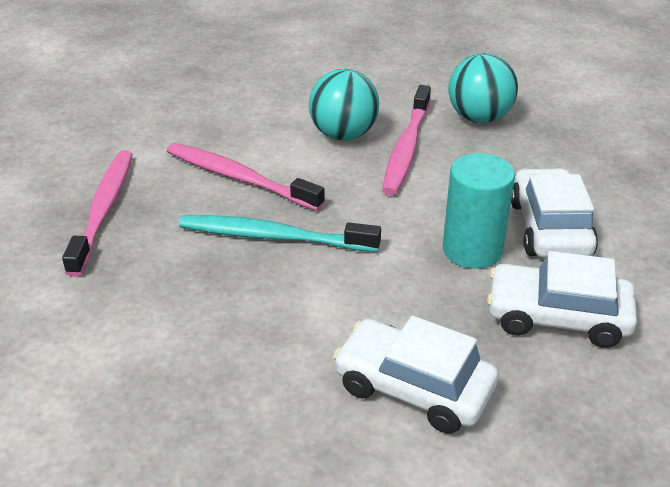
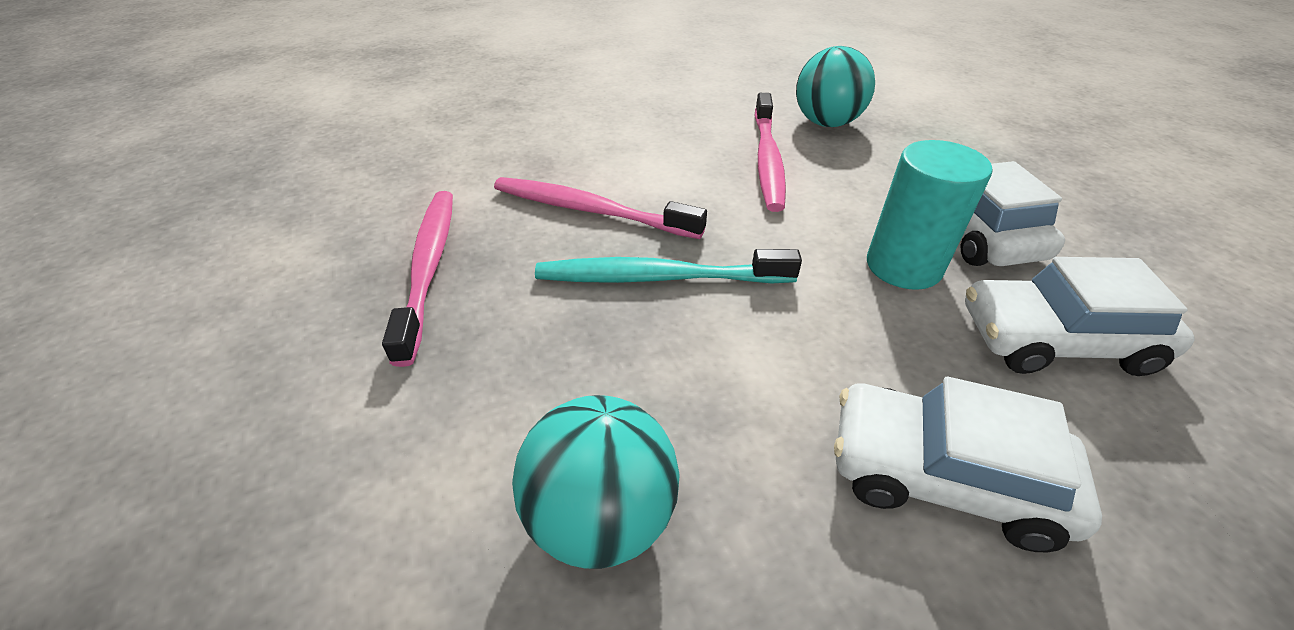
camera: 10 degrees left, 5 degrees up
turquoise ball [309,69,379,140] -> turquoise ball moved to [512,395,680,569]

